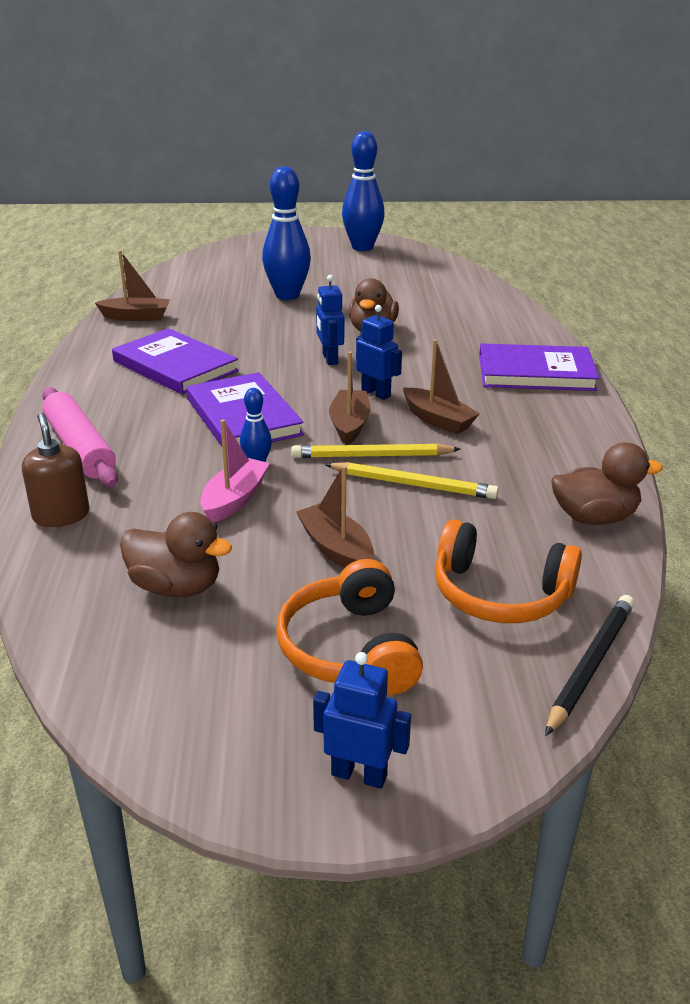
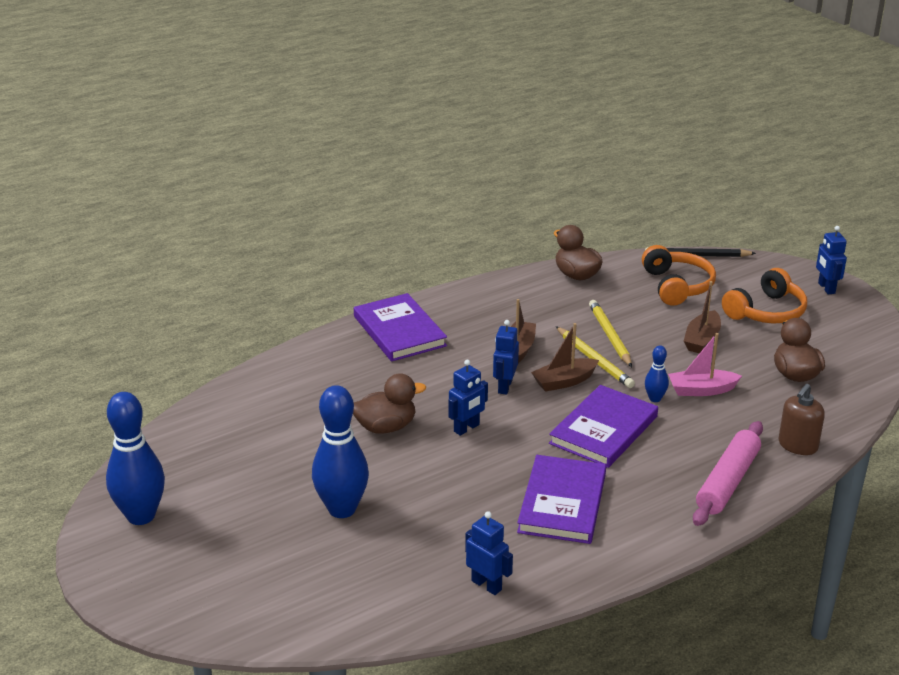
camera: 120 degrees left, 0 degrees up
brown boat [95,250,170,321] -> blue robot [465,511,513,595]

